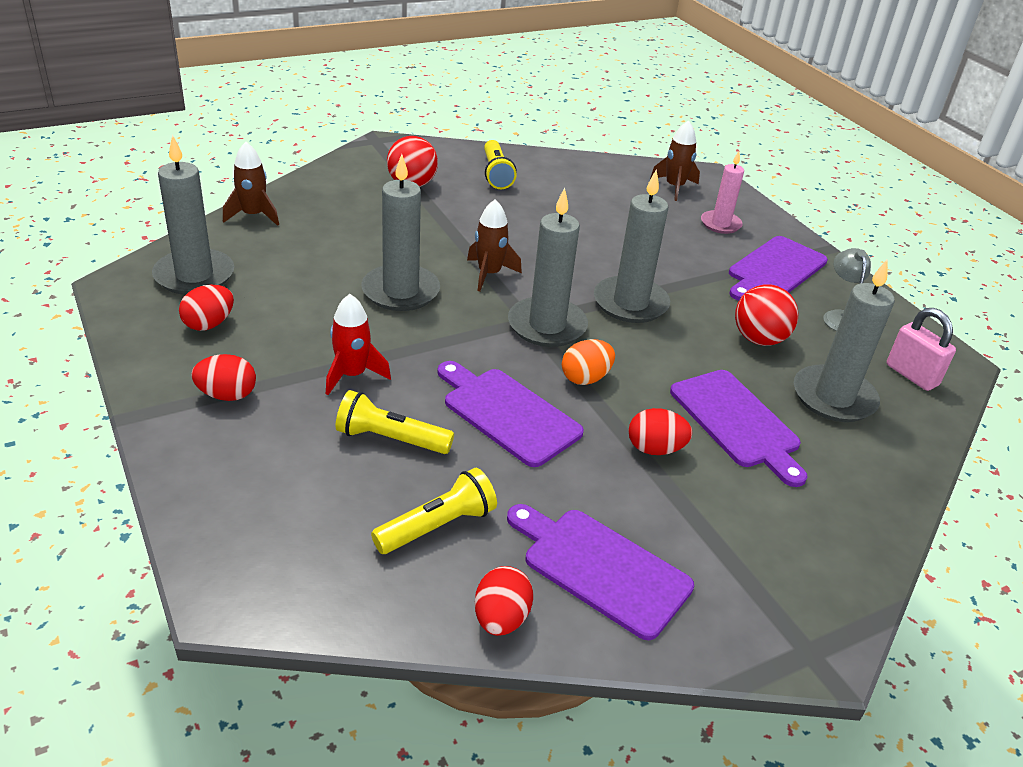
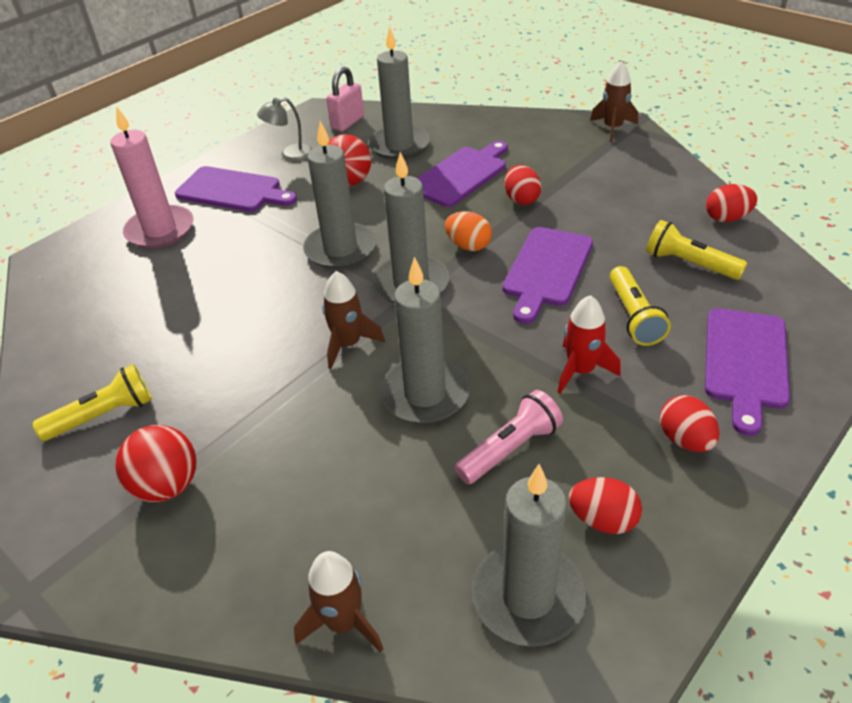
camera: 105 degrees left, 5 degrees up
purple cutting board [507,504,694,640] -> purple cutting board moved to [705,308,790,436]
brown rocket [650,120,700,201] -> brown rocket moved to [590,61,638,142]
pink candle [701,151,744,234] -> pink candle [110,106,193,249], size x1.61
none -> pink flashlight [455,390,563,484]

